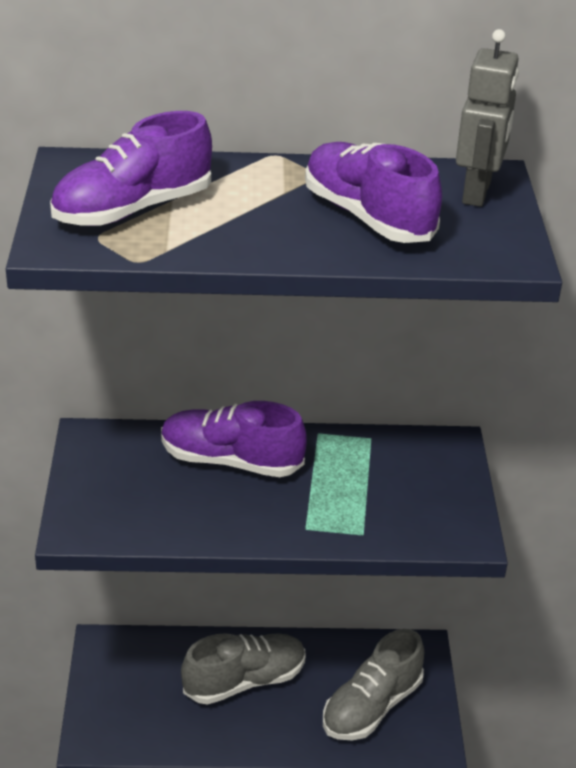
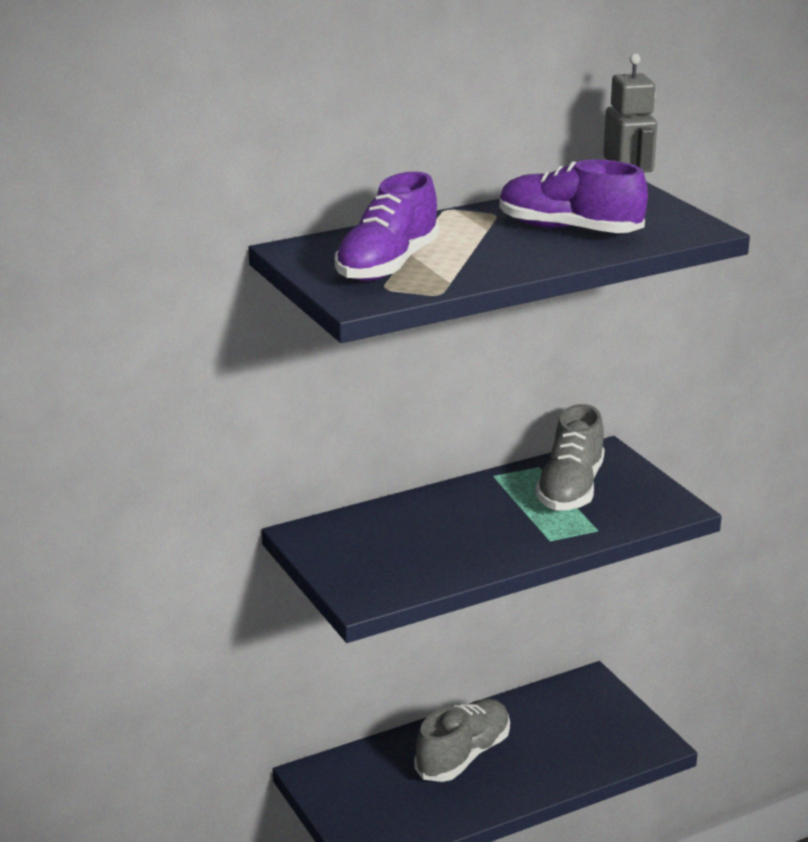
camera: 25 degrees left, 10 degrees down
purple shoe [161,401,307,477] -> none
grey shoe [323,629,424,740] -> grey shoe moved to [535,404,605,511]

